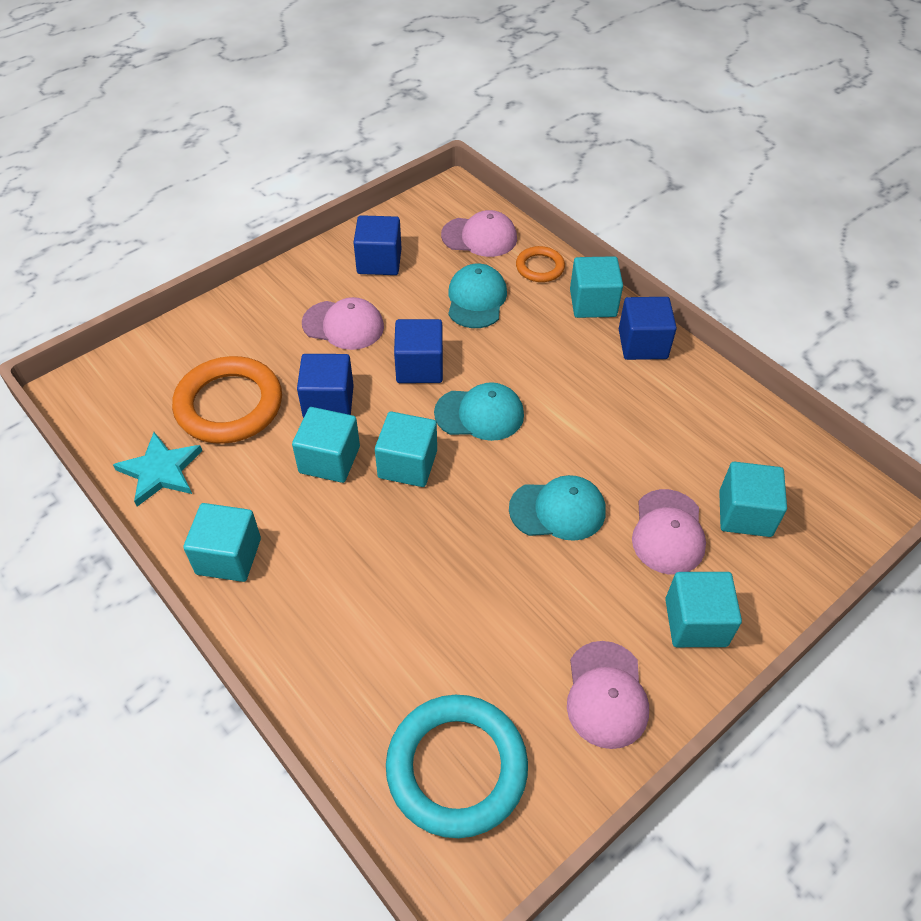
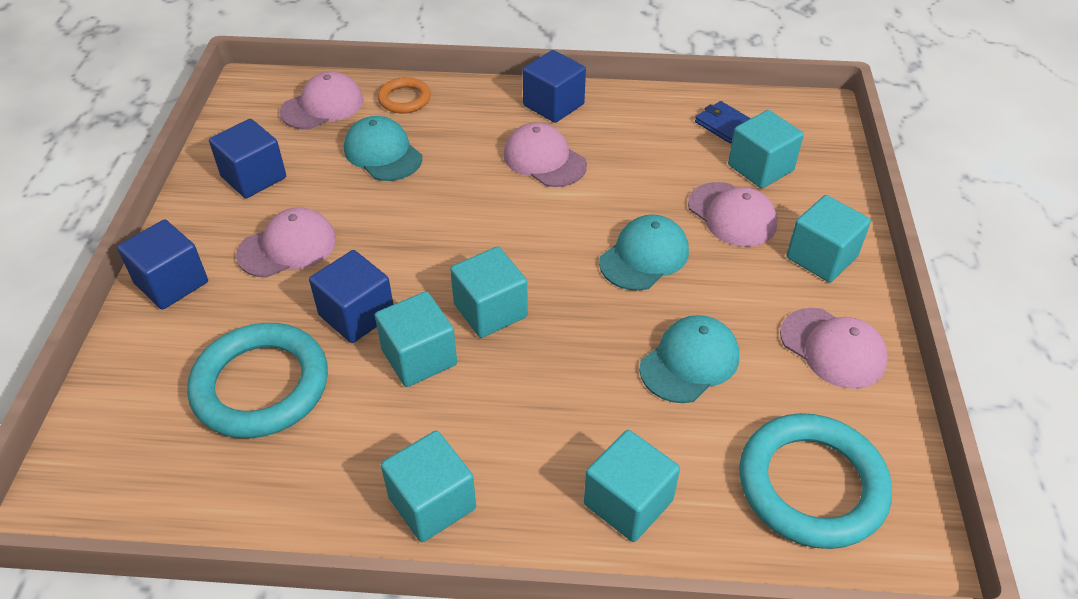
camera: 45 degrees left, 5 degrees down
turquoise star [113,432,202,506] -> none
orange ring [172,356,282,444] -> turquoise ring [187,323,328,438]
blue cube [394,319,443,383] -> blue cube moved to [117,219,208,310]
turquoise cap [434,382,524,441] -> turquoise cap moved to [639,315,739,403]
turquoise cube [570,256,623,318] -> turquoise cube moved to [584,430,680,542]
none -> pink cap [504,123,587,187]
none -> blue wallet [695,101,751,143]

